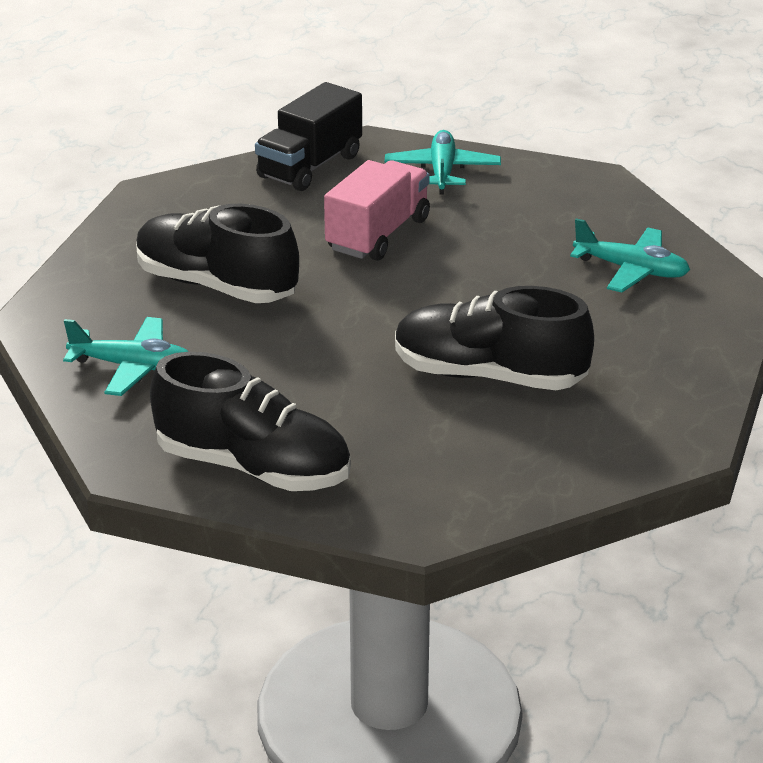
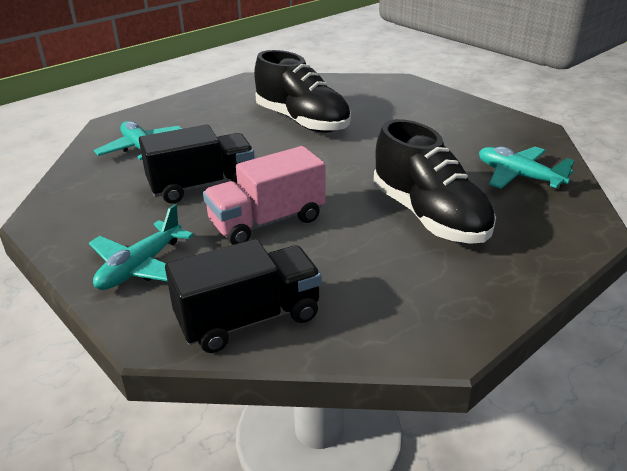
camera: 150 degrees left, 0 degrees up
black shoe [150,352,351,491] -> none
none -> black truck [139,125,255,204]

